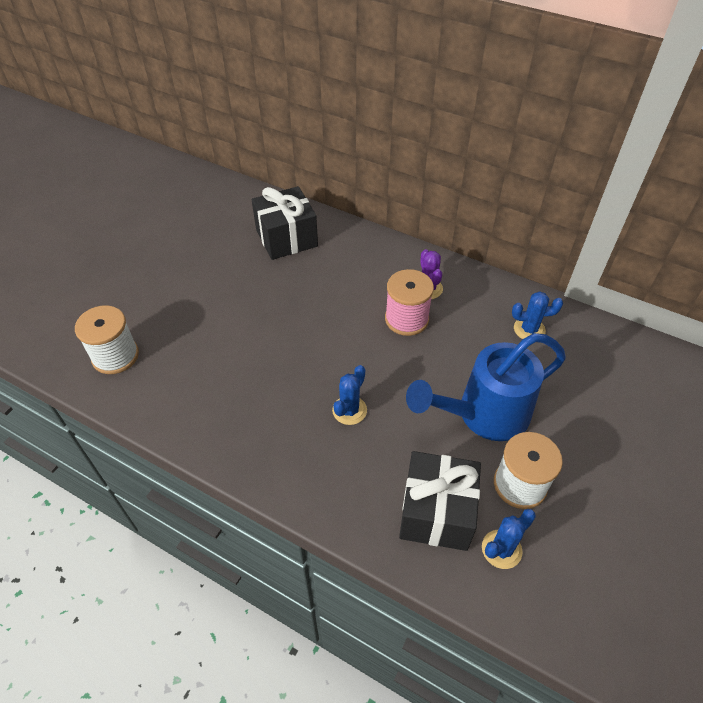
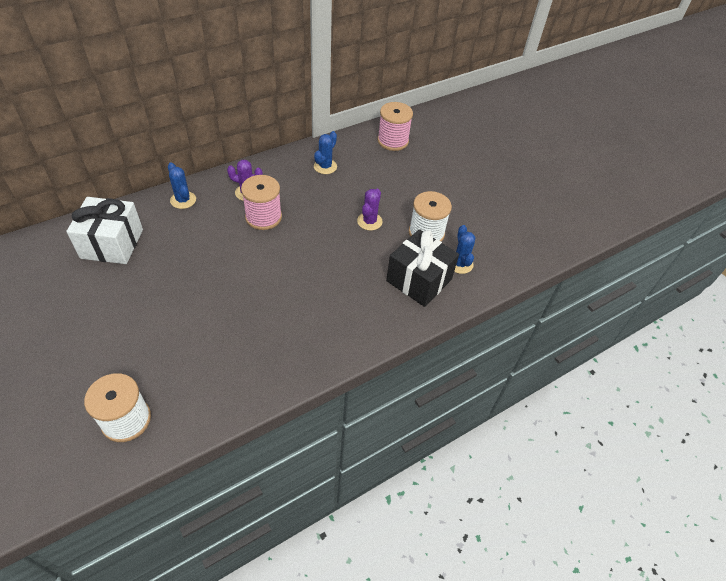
camera: 65 degrees left, 0 degrees up
black gift [252,186,318,260] -> white gift [66,197,143,264]
blue cactus [332,365,367,425] -> blue cactus moved to [168,162,196,209]
blue watering can [406,333,566,441] -> purple cactus [357,189,382,231]
none -> pink spool [377,102,413,151]

